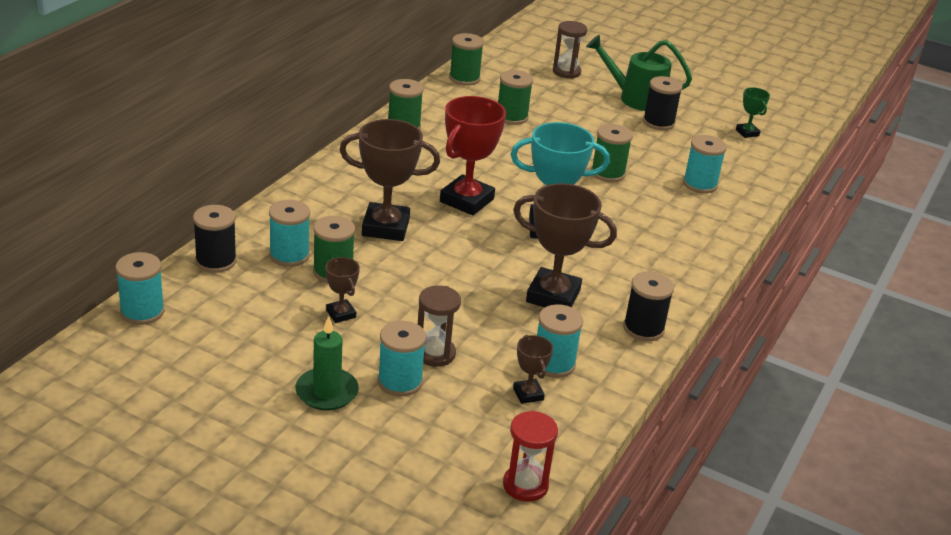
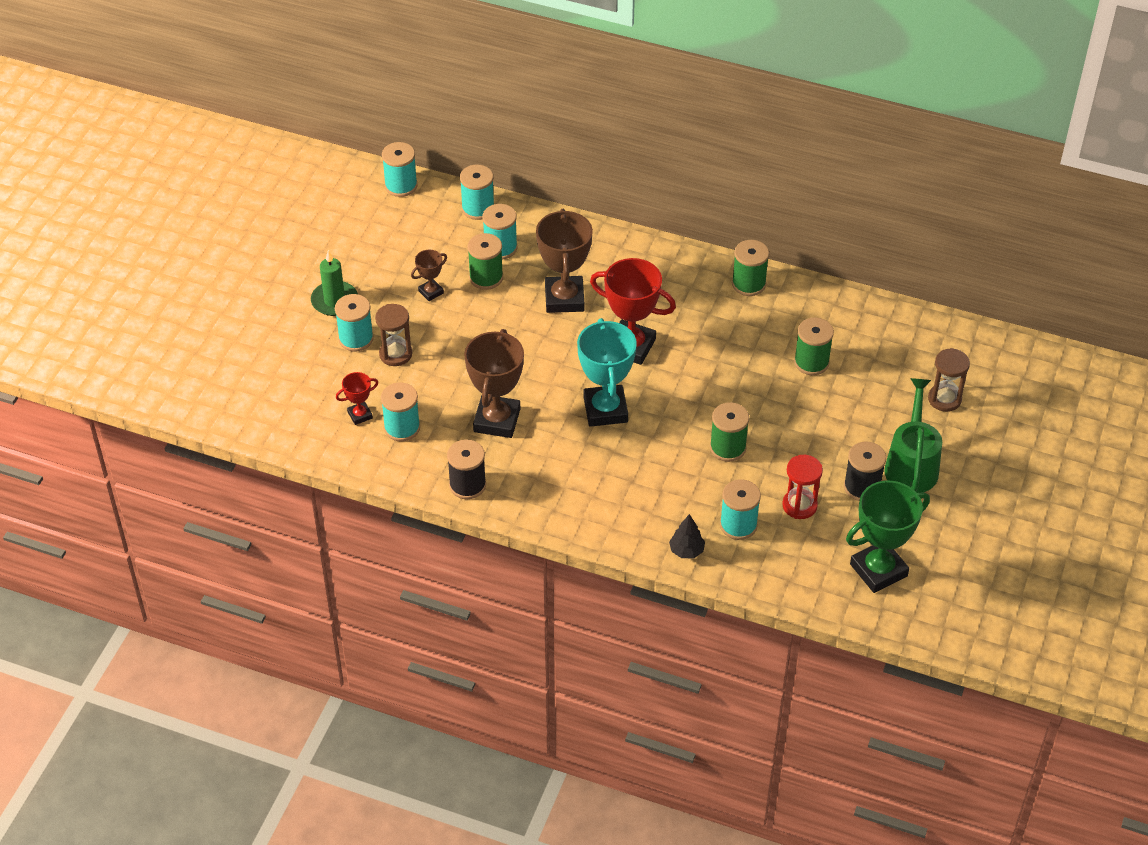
camera: 85 degrees right, 15 degrees up
black spool [193,205,237,273] -> turquoise spool [460,165,494,220]
green spool [449,33,484,86] -> none
red hourglass [503,411,558,502] -> red hourglass moved to [782,455,823,519]
brown trophy [513,335,553,404] -> red trophy [336,372,378,425]
green trophy [736,87,770,138] -> green trophy [846,481,930,593], size x2.03
none -> black tree [669,514,705,558]

